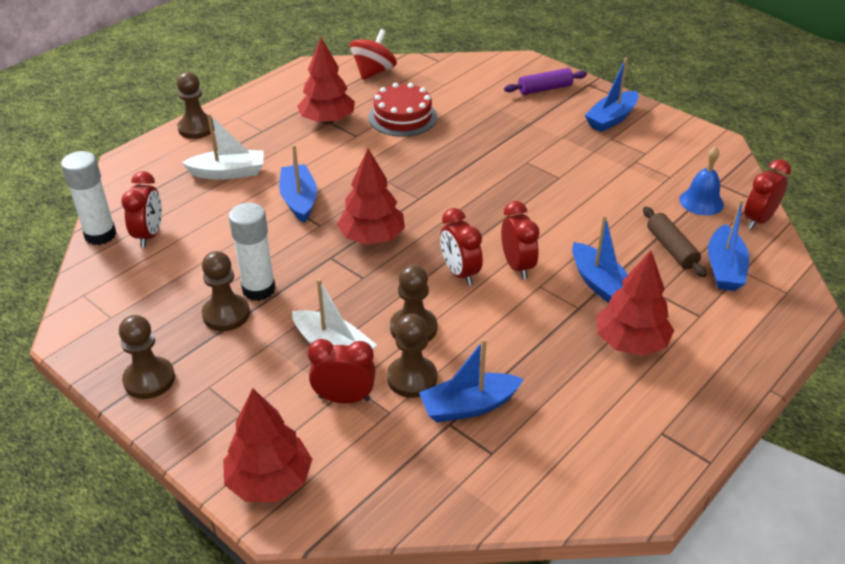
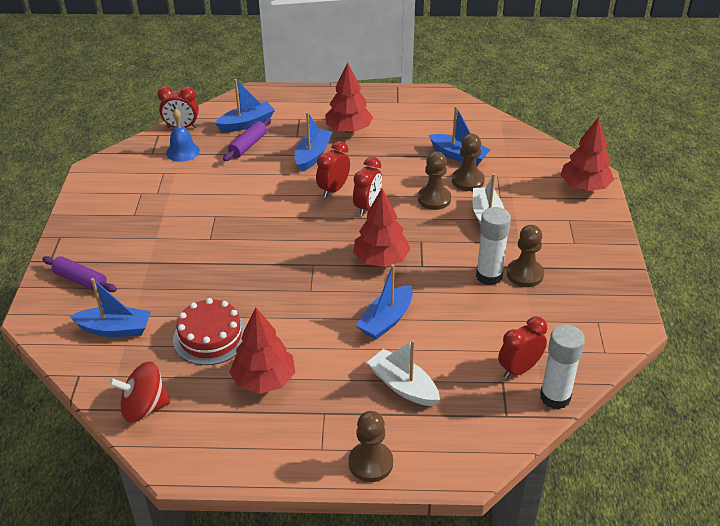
camera: 130 degrees left, 0 degrees up
brown pawn [119,315,175,399] -> none
red clock [308,339,376,403] -> none
blue boat [585,58,639,132] -> blue boat moved to [69,278,151,337]
brown rolling pin [643,207,707,277] -> purple rolling pin [223,118,271,161]

